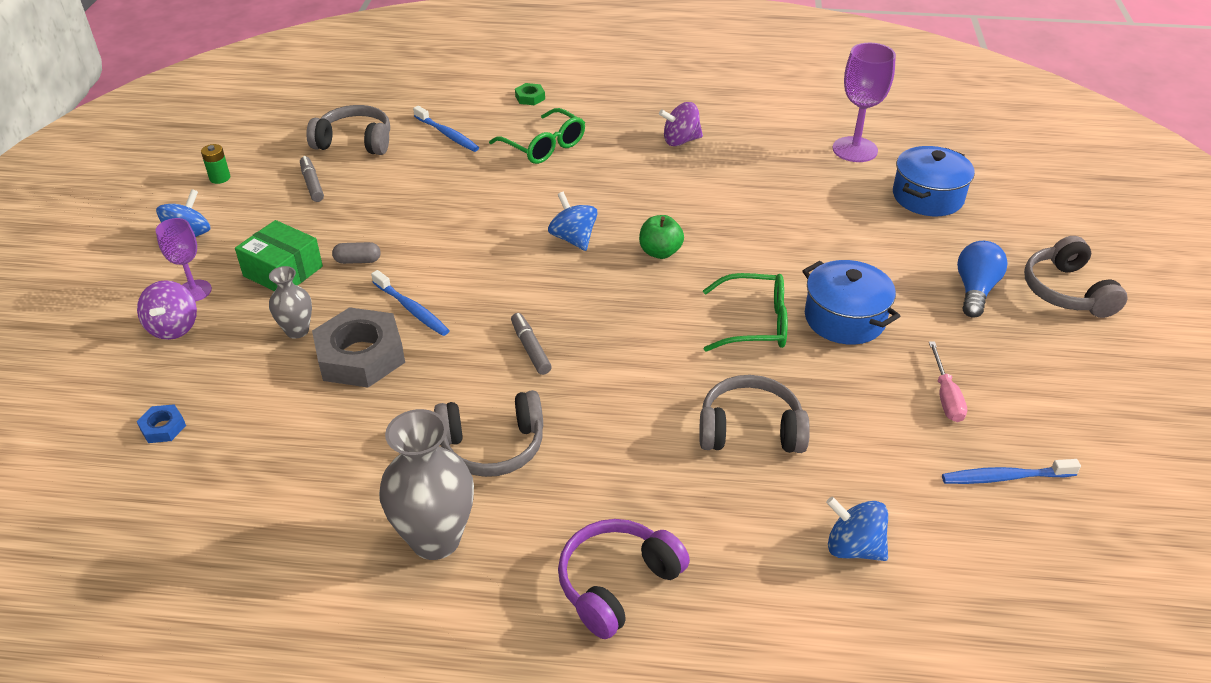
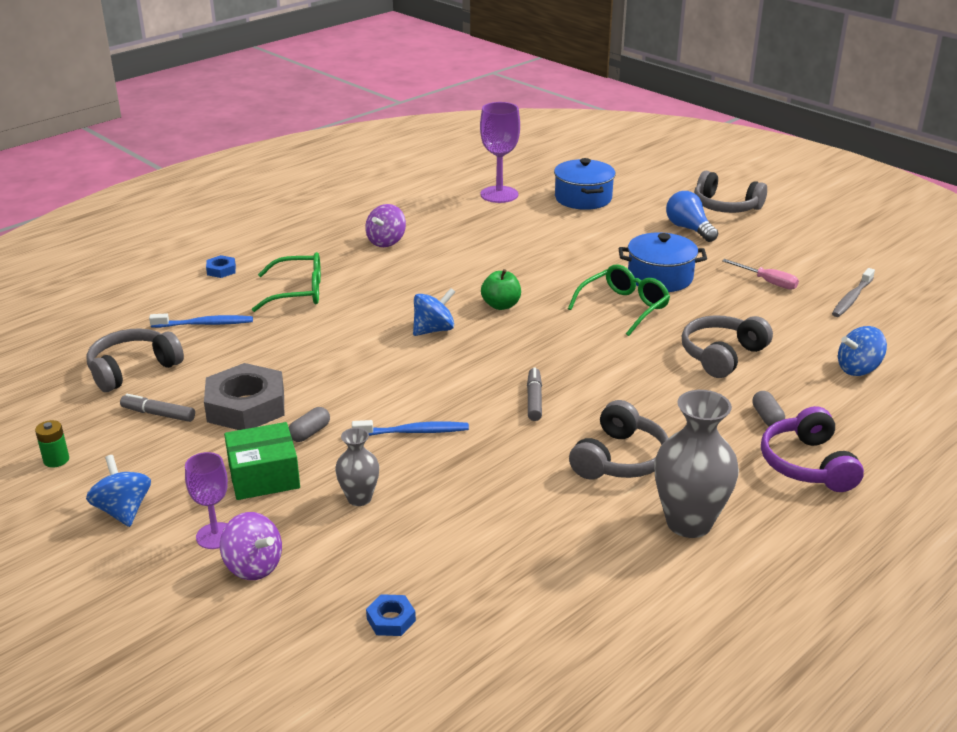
camera: 50 degrees left, 10 degrees down
grey nut [312,307,405,388] -> grey nut moved to [204,363,284,430]
grey marker [511,313,552,375] -> grey marker turned 75 degrees clockwise [527,368,542,421]
green nut [515,83,545,105] -> blue nut [206,255,236,278]
blue spinning top [548,192,597,251] -> blue spinning top turned 135 degrees clockwise [413,288,455,336]
blue toothbrush [942,459,1081,484] -> grey toothbrush [832,268,875,317]
none -> grey capsule [752,391,785,427]

